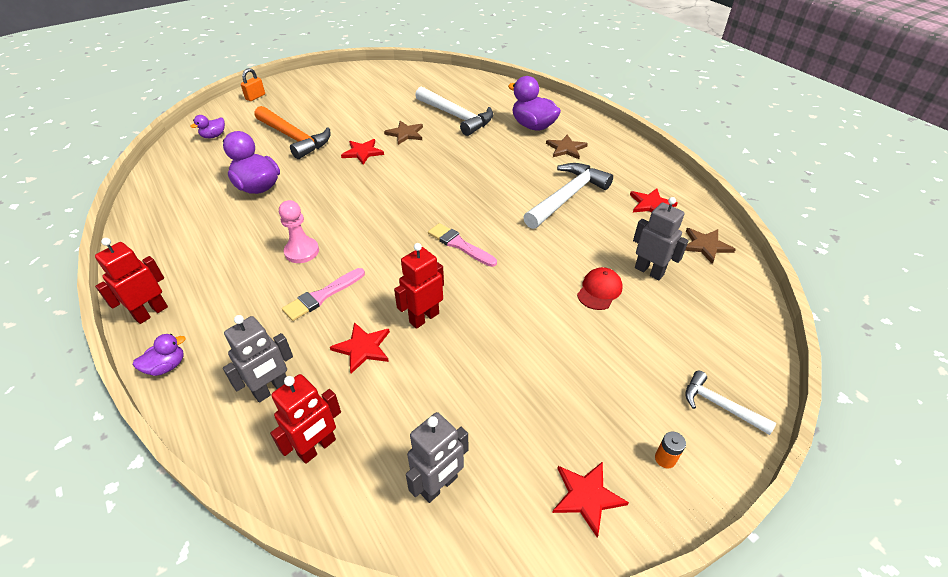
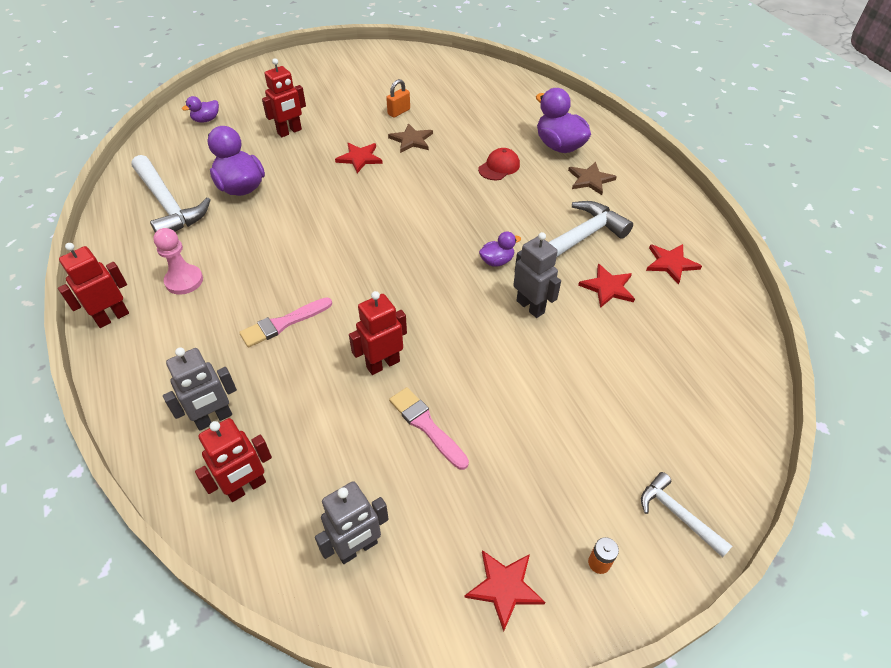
camera: 10 degrees right, 5 degrees up
purple duck [133,334,186,376] -> purple duck moved to [479,231,521,267]
orange padlock [241,68,265,101] -> orange padlock moved to [386,79,410,118]
orange hammer [255,106,330,159] -> red robot [262,58,306,137]
pink pawn [279,200,319,263] -> pink pawn moved to [153,228,203,295]
red star [330,322,390,374] -> red star moved to [578,264,635,308]
white hammer [415,86,493,136] -> white hammer moved to [131,155,211,233]
pink brush [428,223,497,267] -> pink brush moved to [389,387,469,470]
red cap [577,267,623,310] -> red cap moved to [478,148,520,180]
grey robot [633,197,689,280] -> grey robot moved to [513,232,561,318]
brown star [685,228,736,264] -> none

